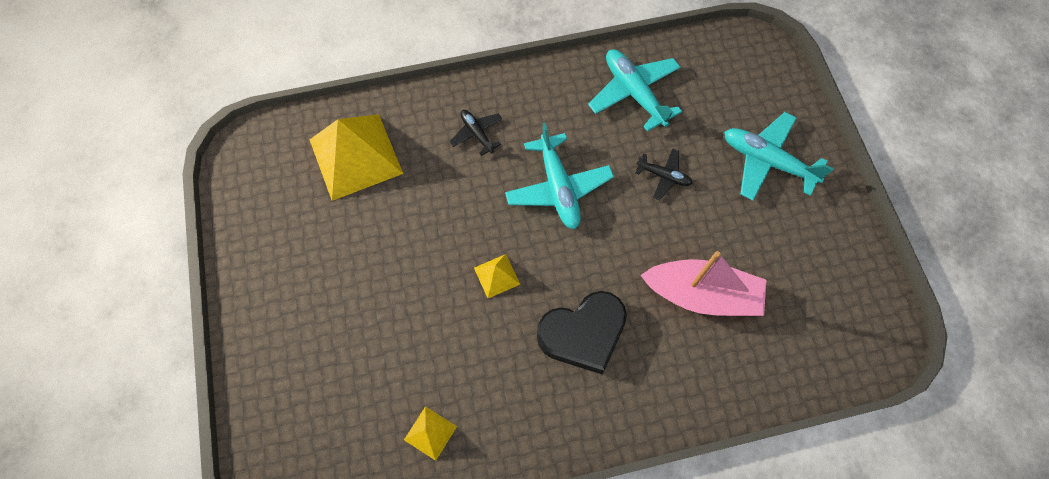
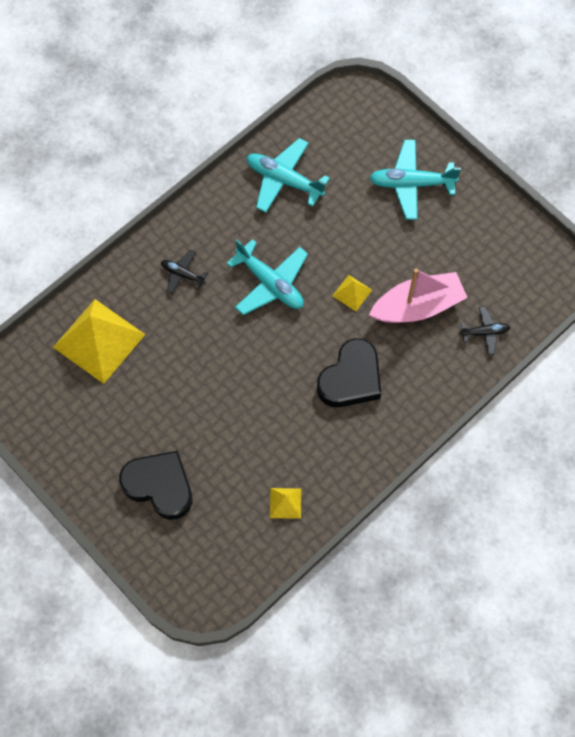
camera: 30 degrees left, 0 degrees up
yellow pyramid [474,254,520,298] -> yellow pyramid moved to [333,275,372,311]
black plane [635,148,692,200] -> black plane moved to [460,306,510,355]
none -> black heart [119,451,193,520]

